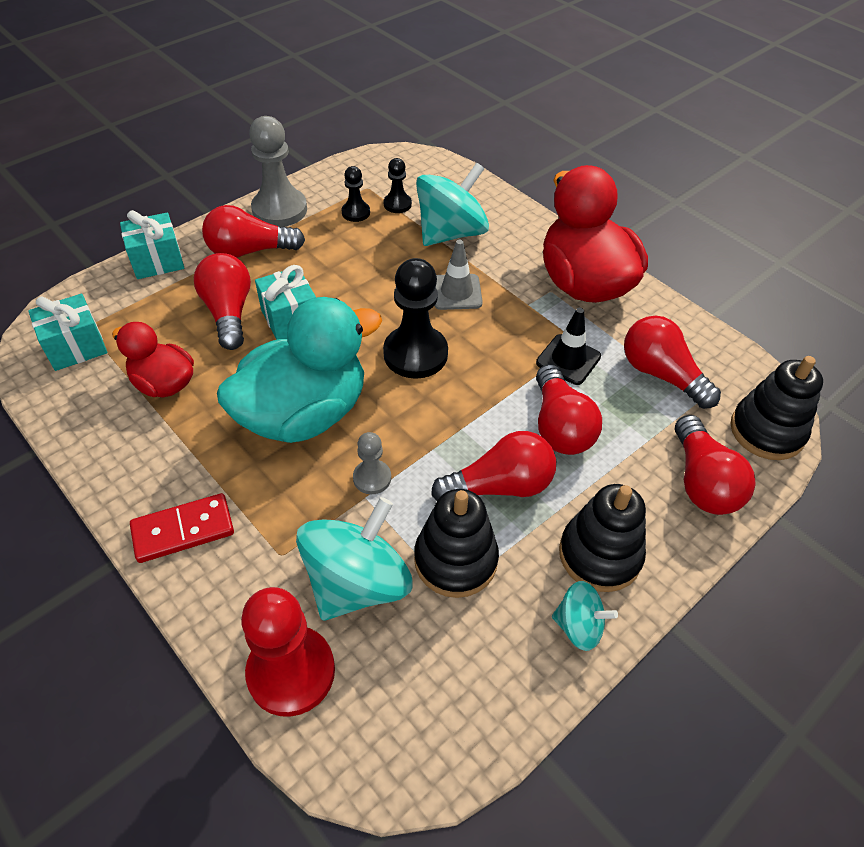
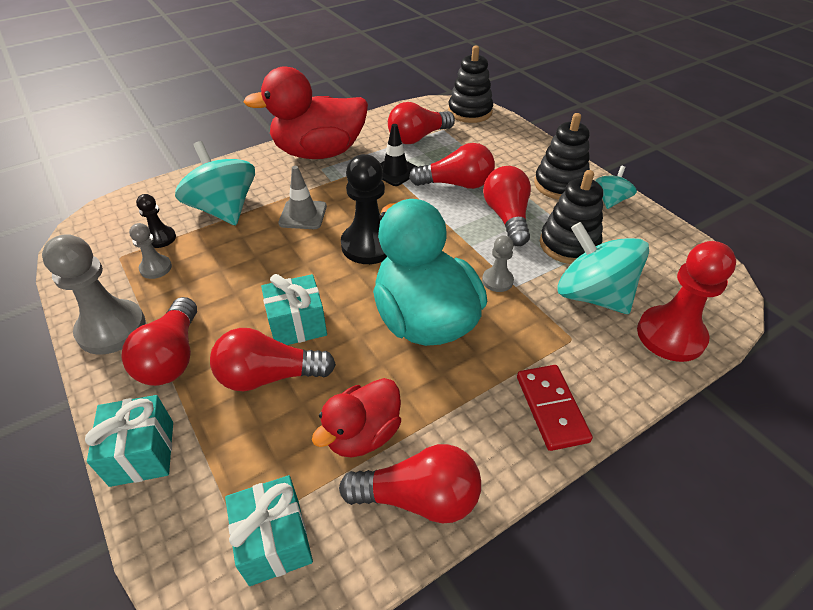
camera: 80 degrees left, 5 degrees down
black pawn [341,166,370,222] -> grey pawn [129,223,172,279]
red light bulb [675,415,756,515] -> red light bulb moved to [339,444,481,523]

